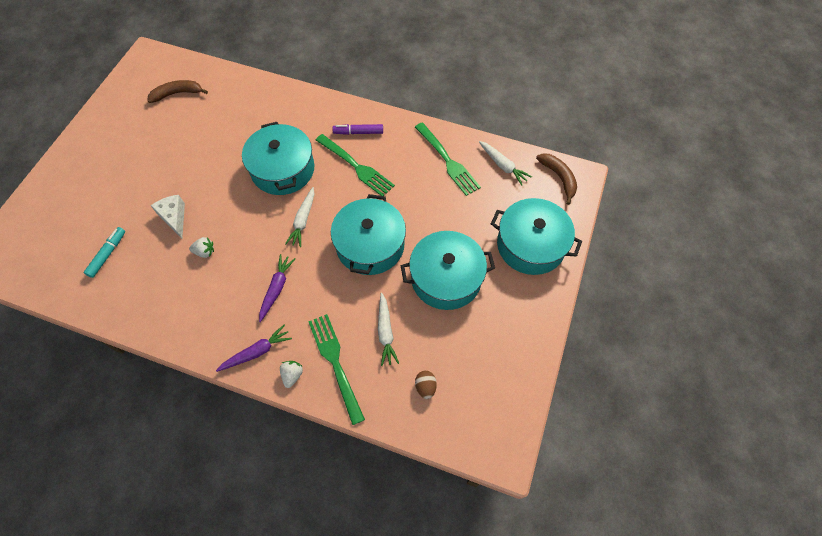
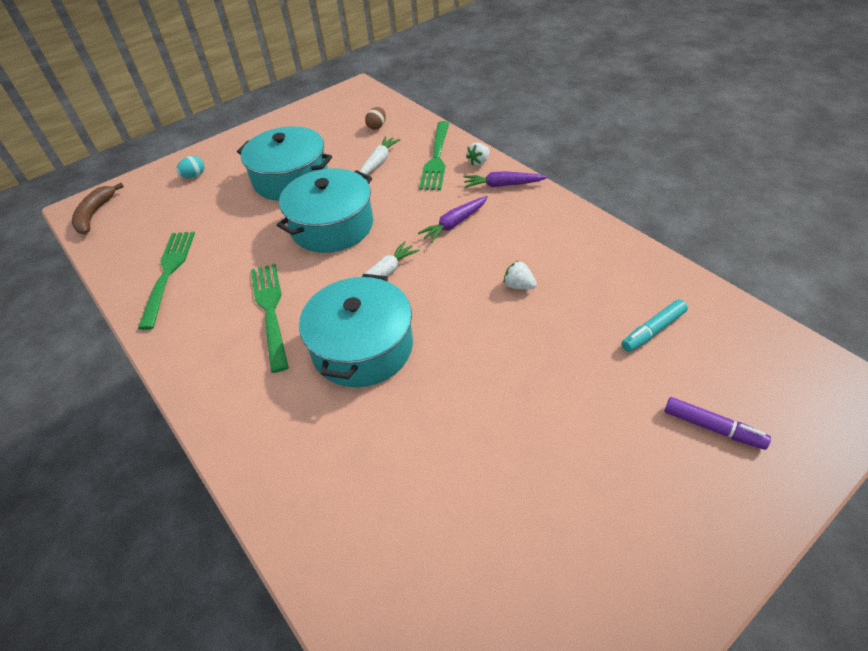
camera: 145 degrees left, 15 degrees down
brown banana [147,80,208,103] -> none
white cheese [151,195,185,238] -> none
purple marker [333,124,383,135] -> purple marker moved to [664,397,771,450]
white carrot [479,141,532,186] -> none
turquoise pot [491,198,582,275] -> turquoise egg [176,156,204,178]

